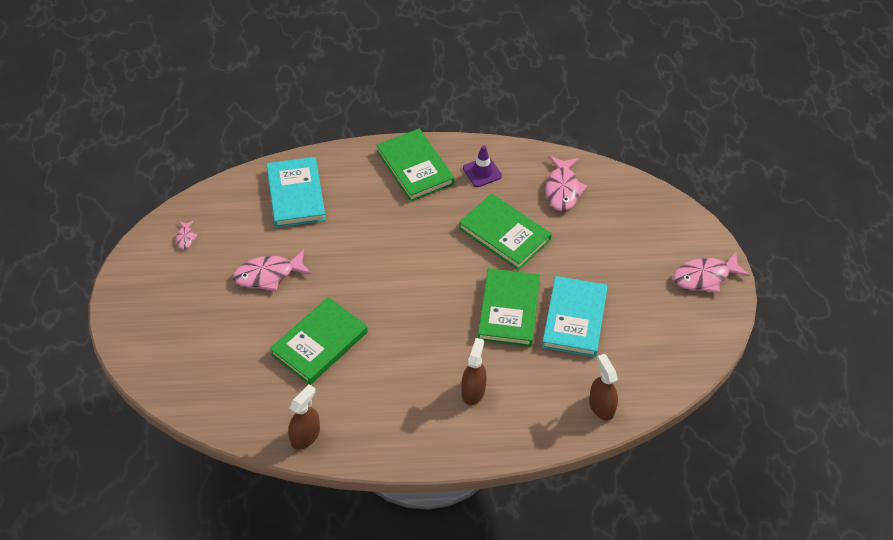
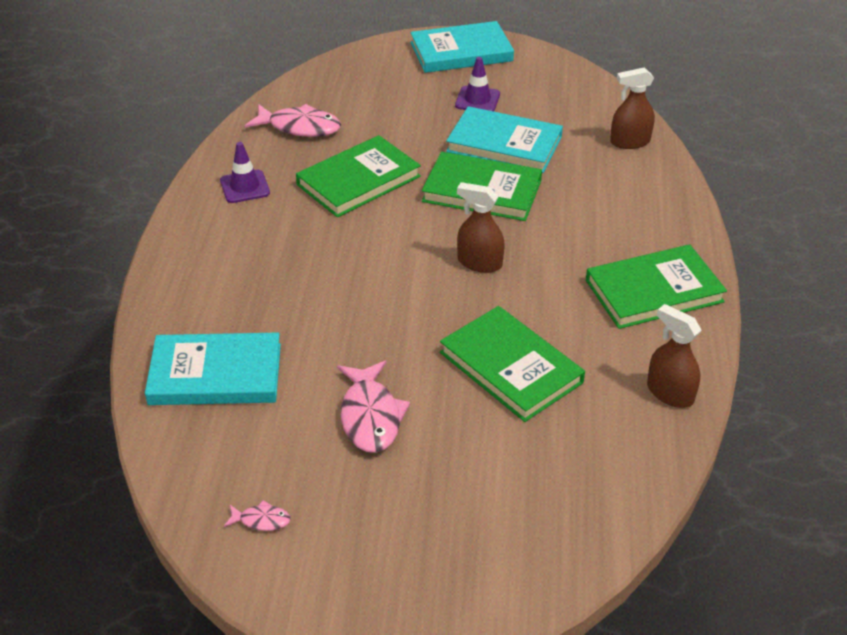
camera: 80 degrees left, 10 degrees down
green book [376,129,455,202] -> green book moved to [586,244,727,329]
brown spray bottle [461,338,487,405] -> brown spray bottle moved to [457,182,505,273]
pink fish [673,252,750,293] -> turquoise book [410,21,514,73]
none -> purple traffic cone [455,57,500,111]

